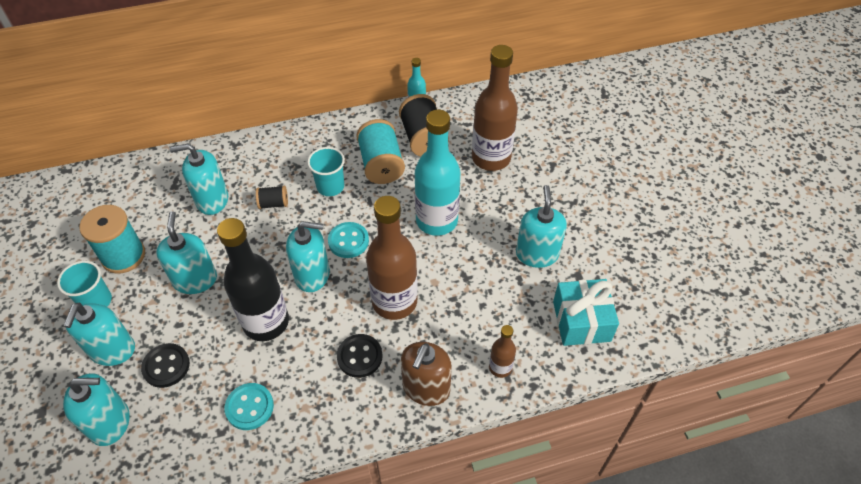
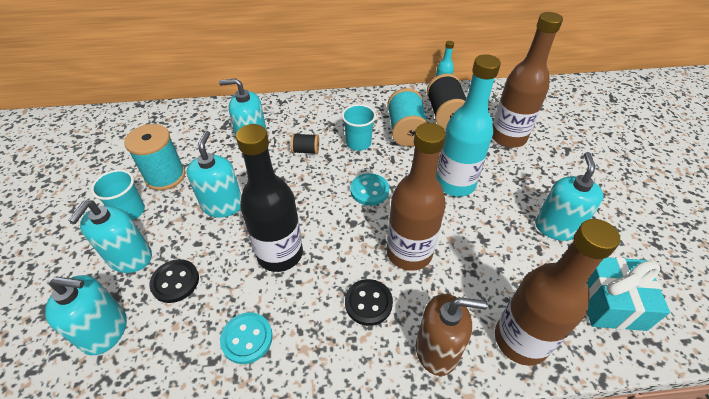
camera: 10 degrees right, 5 degrees down
turquoise soap dispenser [286,221,330,292] -> none
brown soap dispenser [401,342,452,406] -> brown soap dispenser turned 120 degrees counterclockwise [416,294,488,376]
brown bottle [489,325,516,378] -> brown bottle [495,219,620,366], size x2.09

